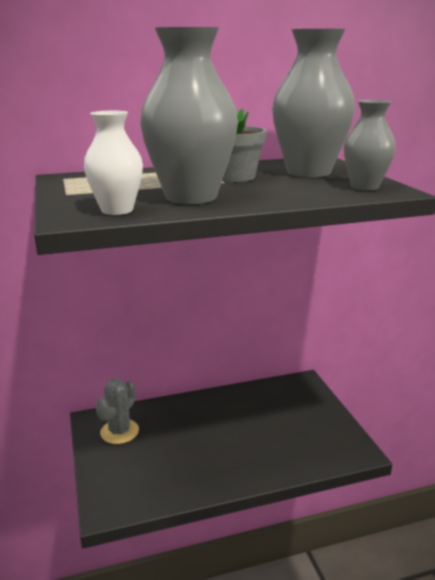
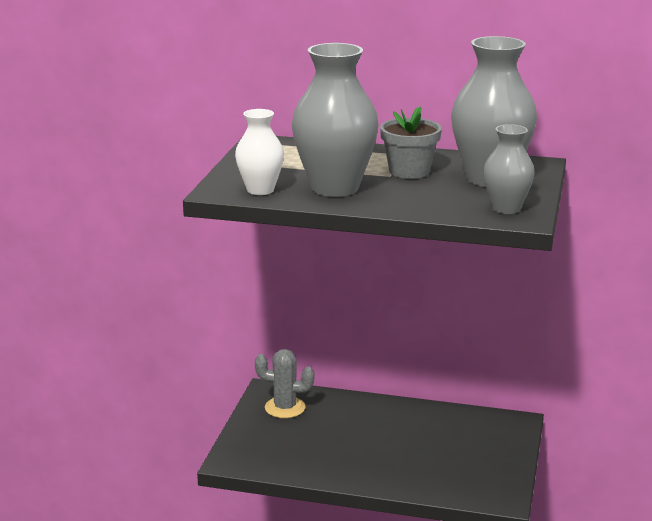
camera: 30 degrees right, 0 degrees up
grey cactus [95,378,139,444] -> grey cactus turned 45 degrees clockwise [255,349,314,418]

